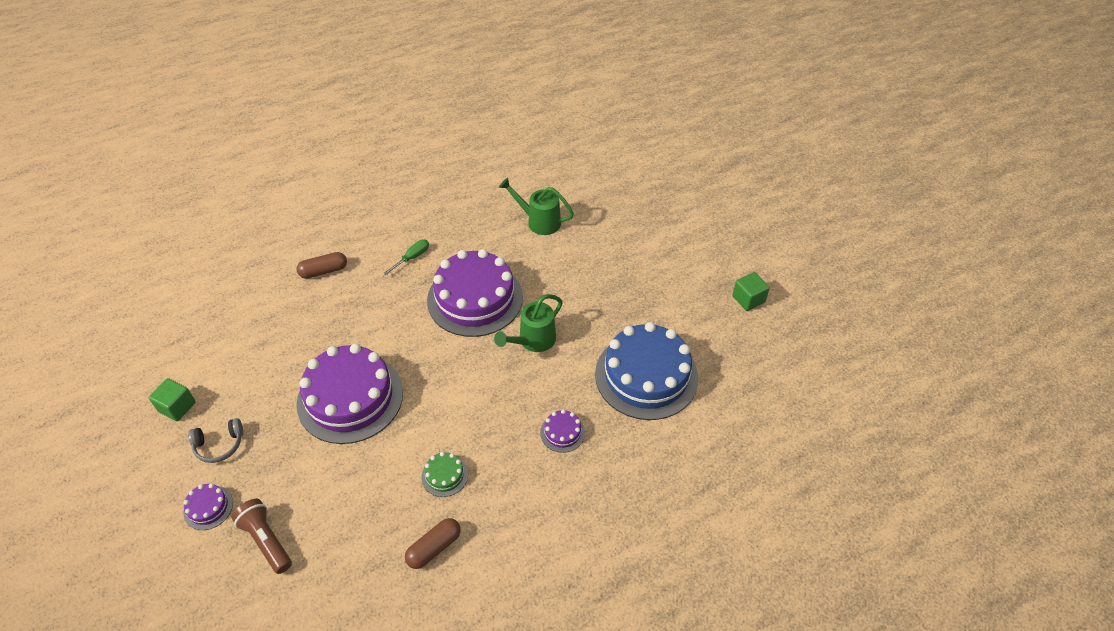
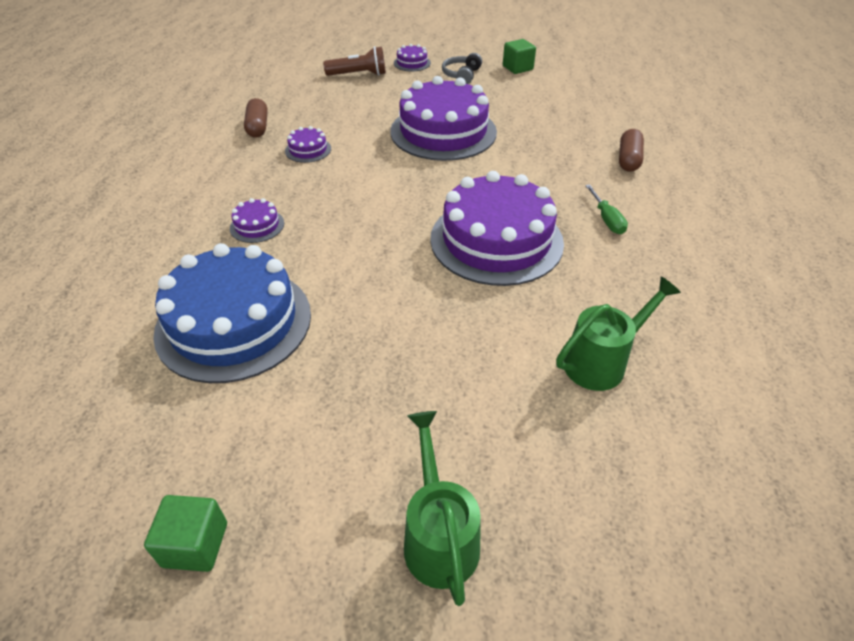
camera: 125 degrees right, 5 degrees down
green cake [422,452,468,497] -> purple cake [285,126,331,163]
green watering can [494,294,563,352] -> green watering can moved to [404,411,481,606]

